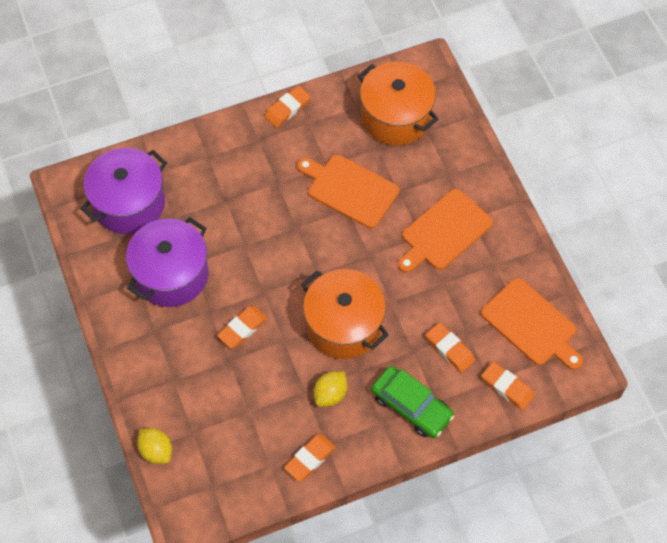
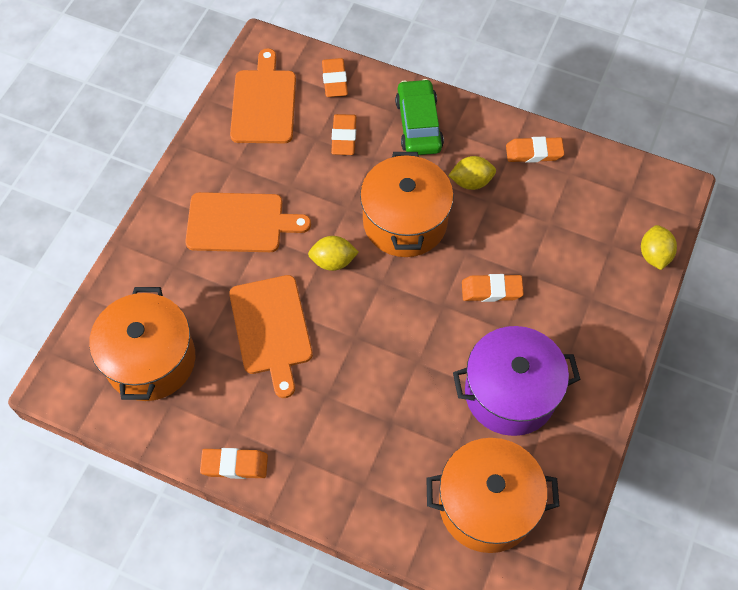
camera: 135 degrees left, 0 degrees up
purple pot [80,148,167,234] -> orange pot [426,438,559,553]
none -> yellow lemon [308,236,359,271]

